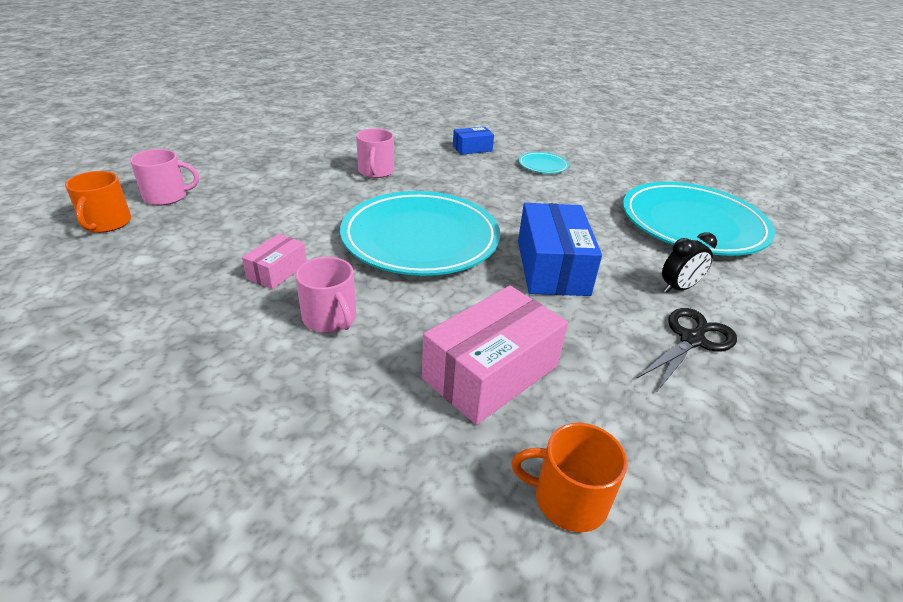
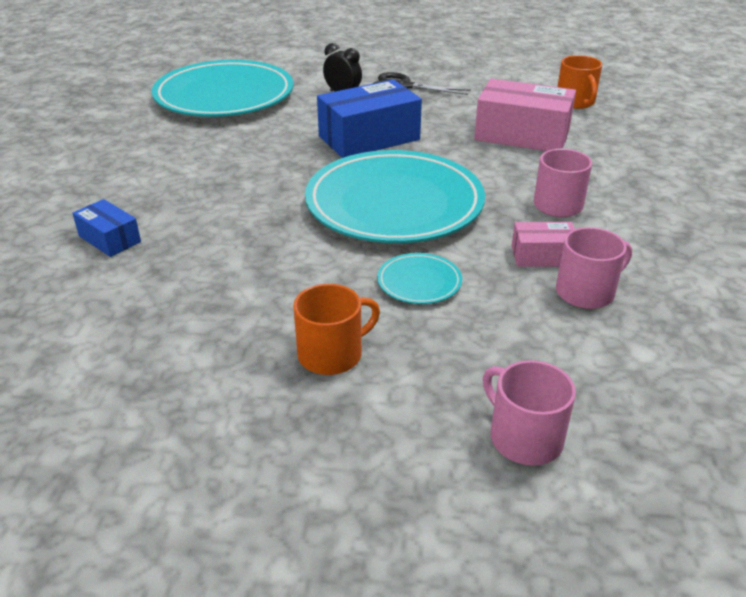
camera: 115 degrees left, 0 degrees up
orange mug [65,171,131,233] -> orange mug moved to [293,284,380,375]
pink mug [356,128,394,178] -> pink mug moved to [556,227,632,309]
turquoise plate [518,152,569,174] -> turquoise plate moved to [377,253,462,304]

